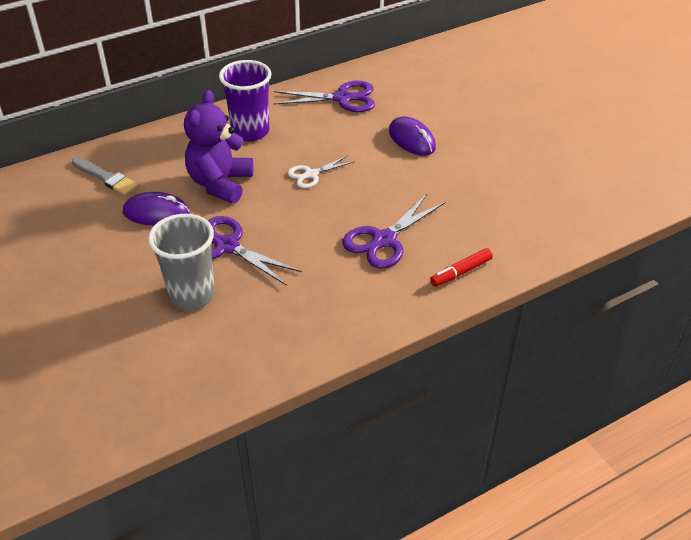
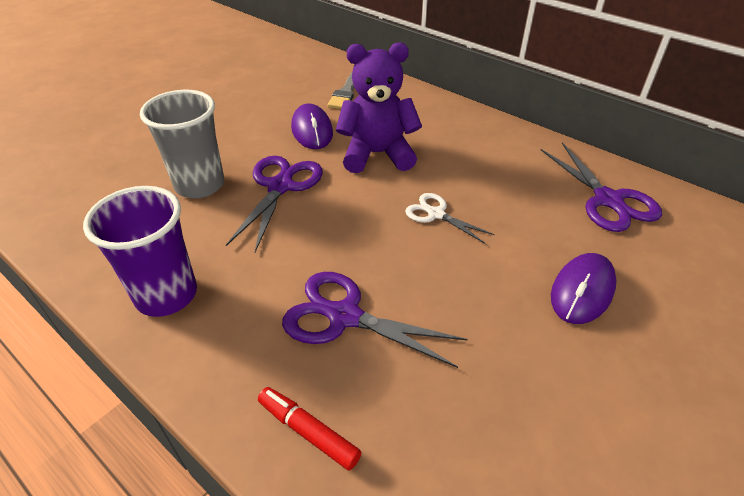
camera: 70 degrees right, 0 degrees up
purple cup [219,60,272,141] -> purple cup moved to [83,186,197,317]

